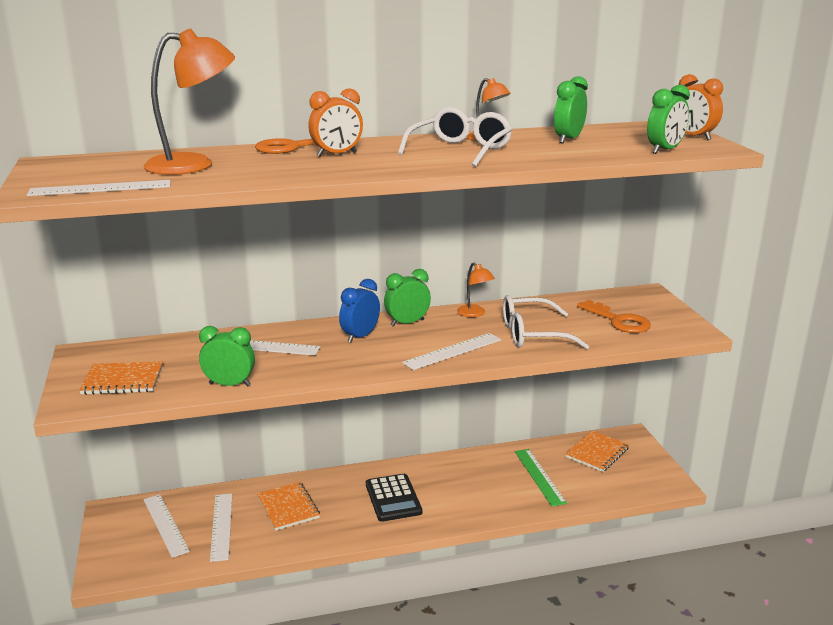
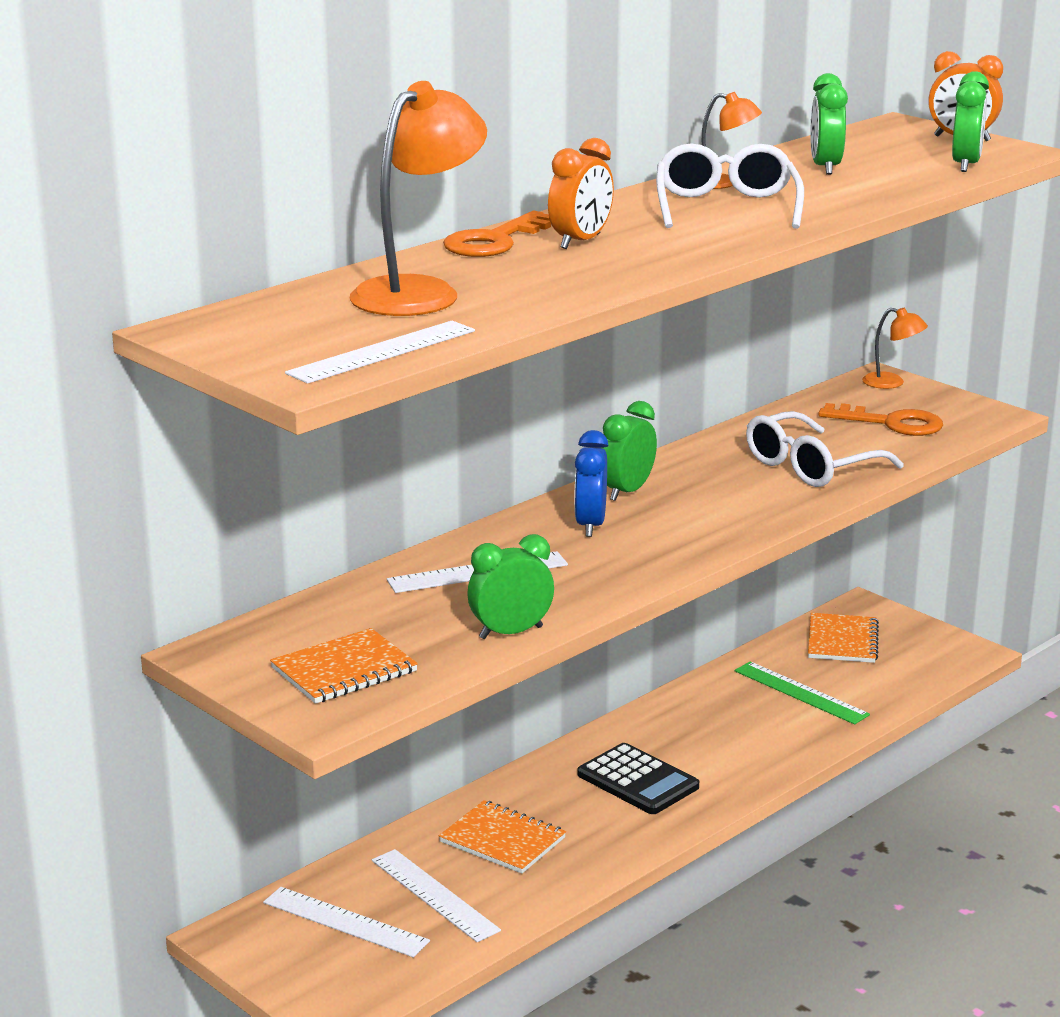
camera: 30 degrees left, 0 degrees up
white ruler [402,333,501,370] -> none
orange lamp [457,262,495,317] -> orange lamp moved to [862,308,928,389]

